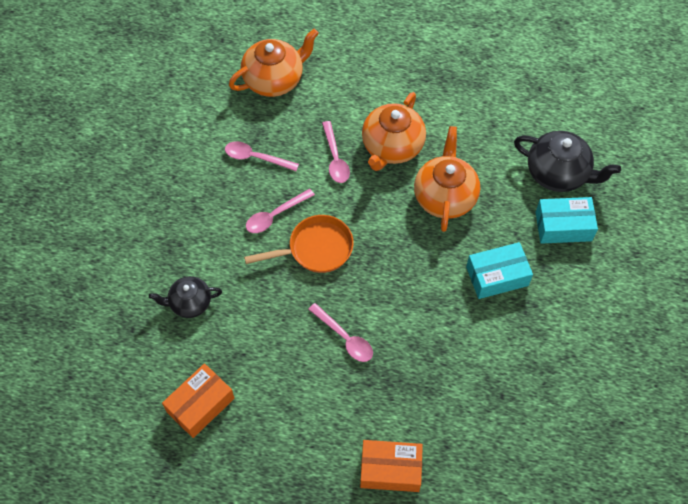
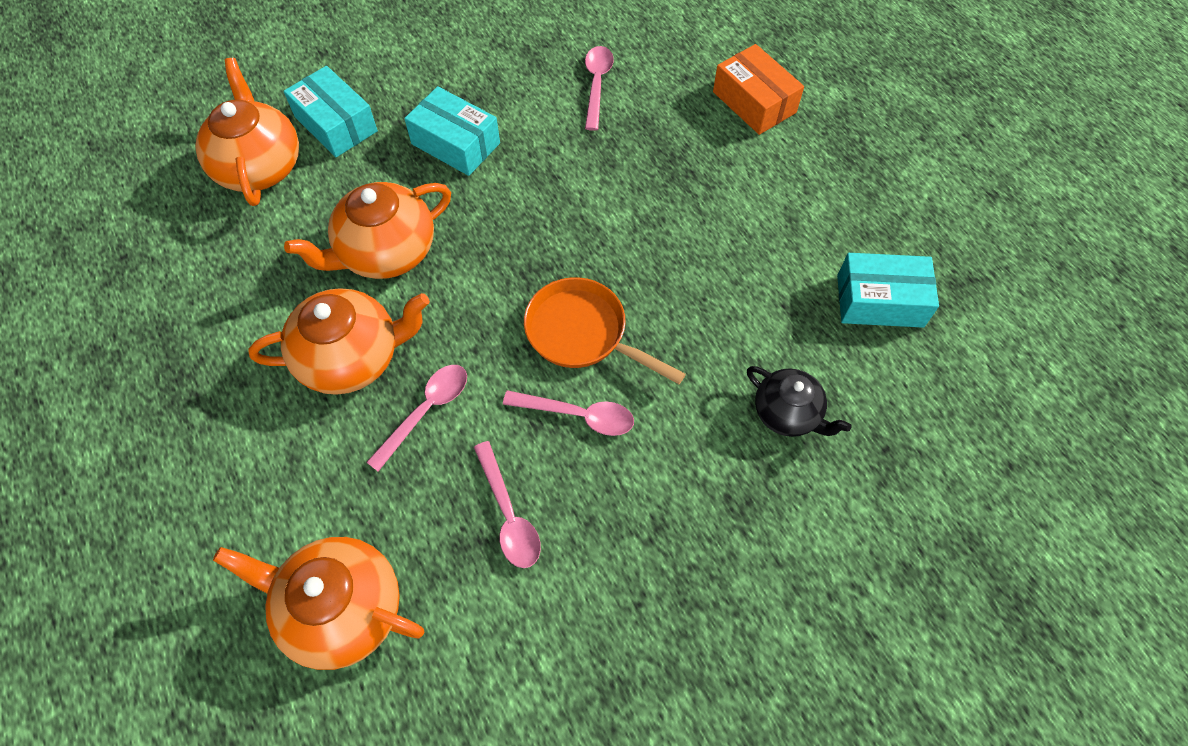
camera: 130 degrees left, 0 degrees up
orange box [162,363,235,438] -> turquoise box [837,253,939,328]
pink spoon [308,303,373,362] -> pink spoon moved to [585,46,614,131]
black teapot [514,131,621,192] -> orange teapot [195,58,299,206]

